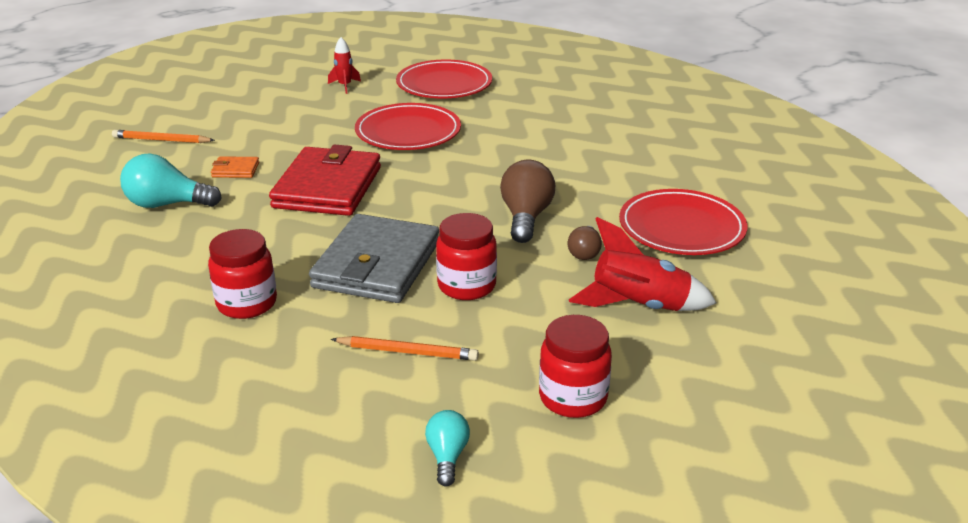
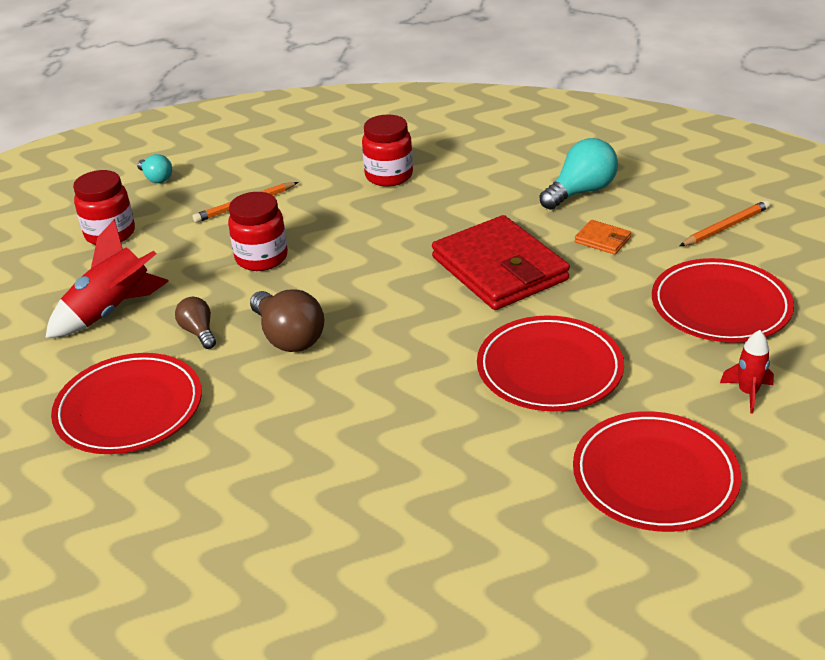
camera: 140 degrees right, 5 degrees up
orange wallet [211,156,259,178] -> orange wallet turned 75 degrees clockwise [575,220,631,255]
grey wallet [309,214,439,303] -> none
none -> red plate [652,258,794,343]

